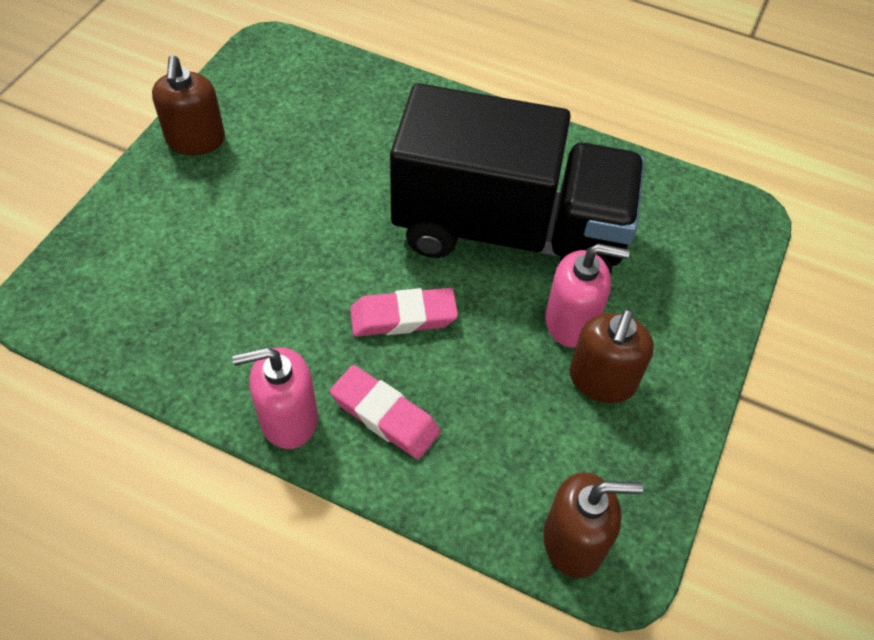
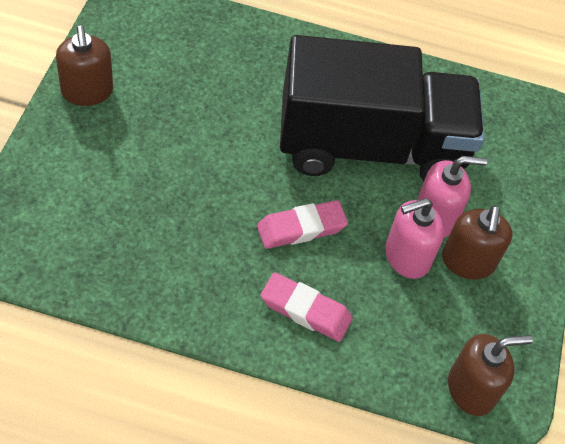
camera: 15 degrees left, 0 degrees up
pink soap dispenser [232,347,318,449] -> pink soap dispenser moved to [385,198,444,279]

